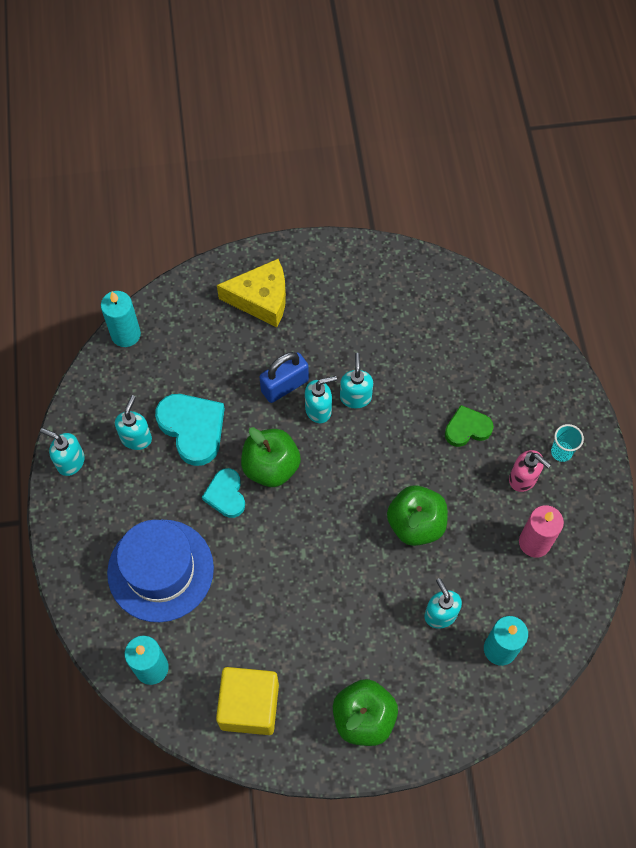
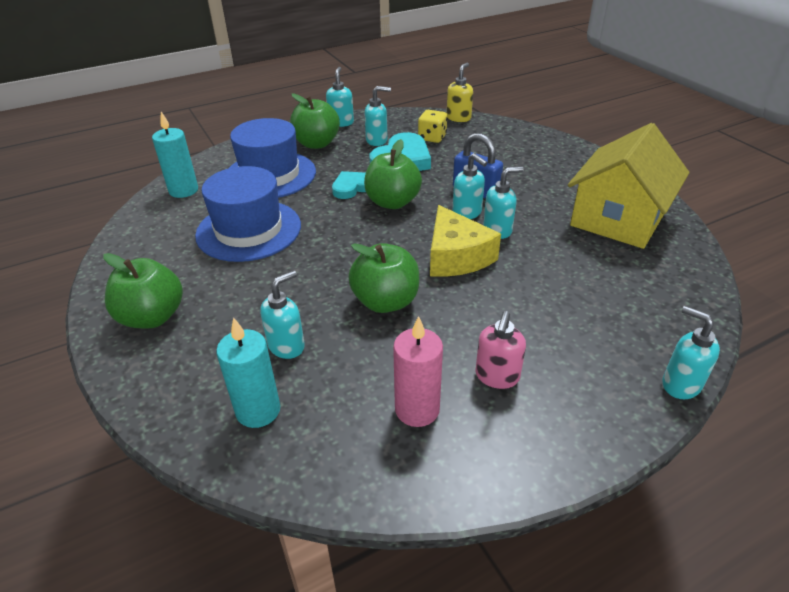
camera: 70 degrees right, 25 degrees down
turquoise candle [101,291,141,347] -> yellow soap dispenser [447,63,473,122]
yellow cube [216,667,279,735] -> none
yellow cheese [217,259,286,328] -> yellow cheese moved to [430,205,501,277]
green heart [445,405,494,447] -> none
turquoise cup [551,424,584,462] -> none
none -> blue hat [195,166,301,262]
none -> green apple [290,94,340,149]
none -> yellow dice [418,110,447,143]
none -> yellow house [568,123,689,249]
none -> turquoise soap dispenser [663,306,720,399]

